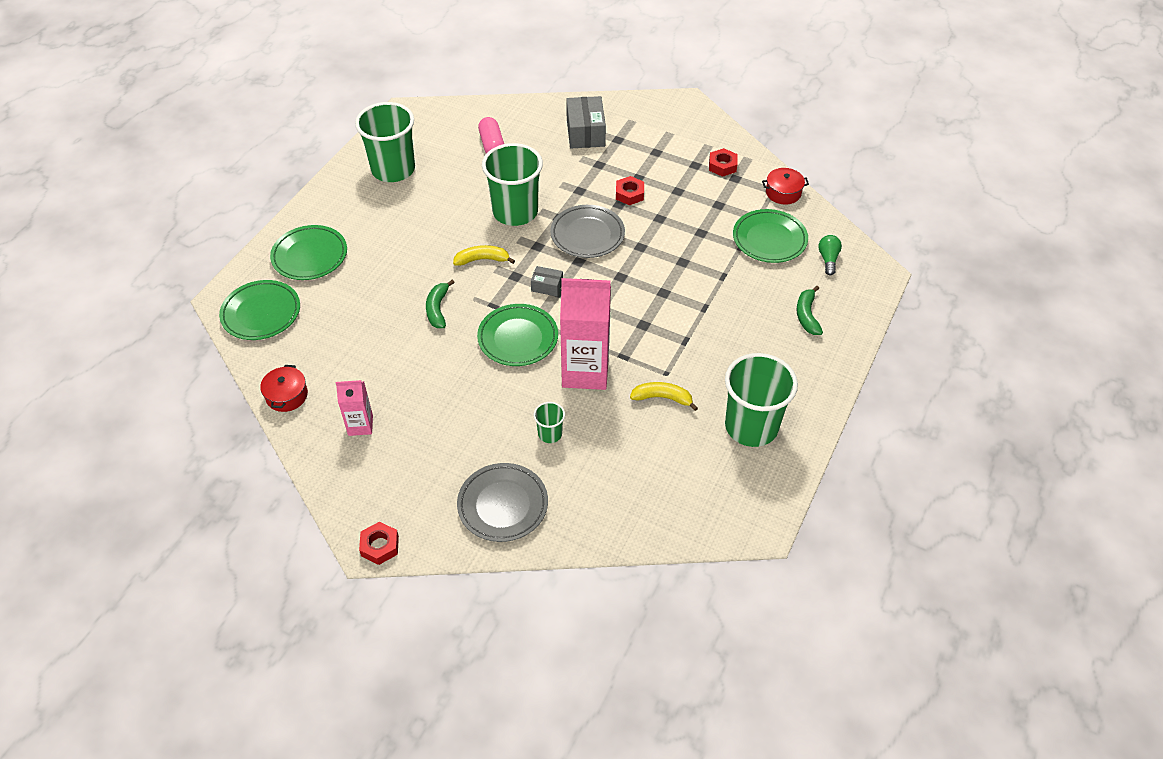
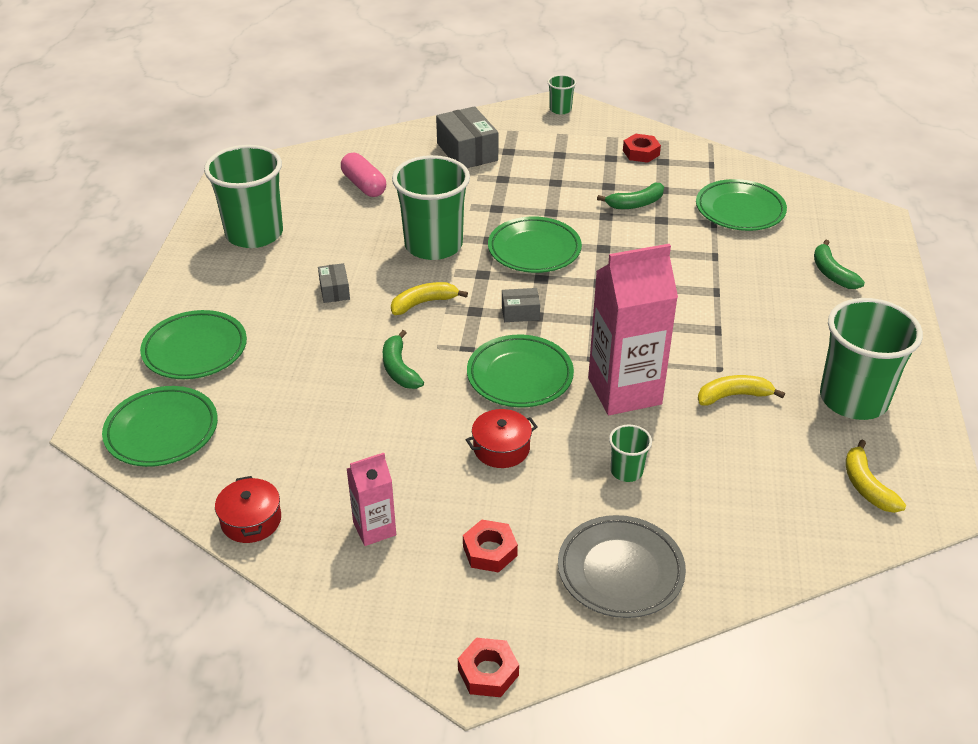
camera: 20 degrees left, 10 degrees down
grey plate [550,205,625,258] -> green plate [488,217,582,273]
red nut [616,176,644,205] -> red nut moved to [463,520,518,573]
red pot [762,168,809,204] -> red pot moved to [466,409,537,468]
green light bulb [818,235,842,275] -> none
none -> grey box [318,263,350,303]
none -> green cup [547,75,576,114]
none -> green banana [597,183,664,209]
none -> yellow banana [846,440,906,513]

